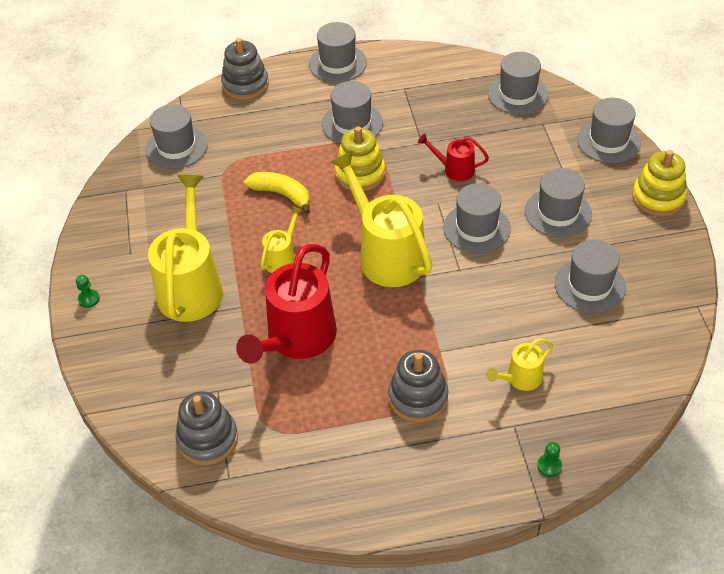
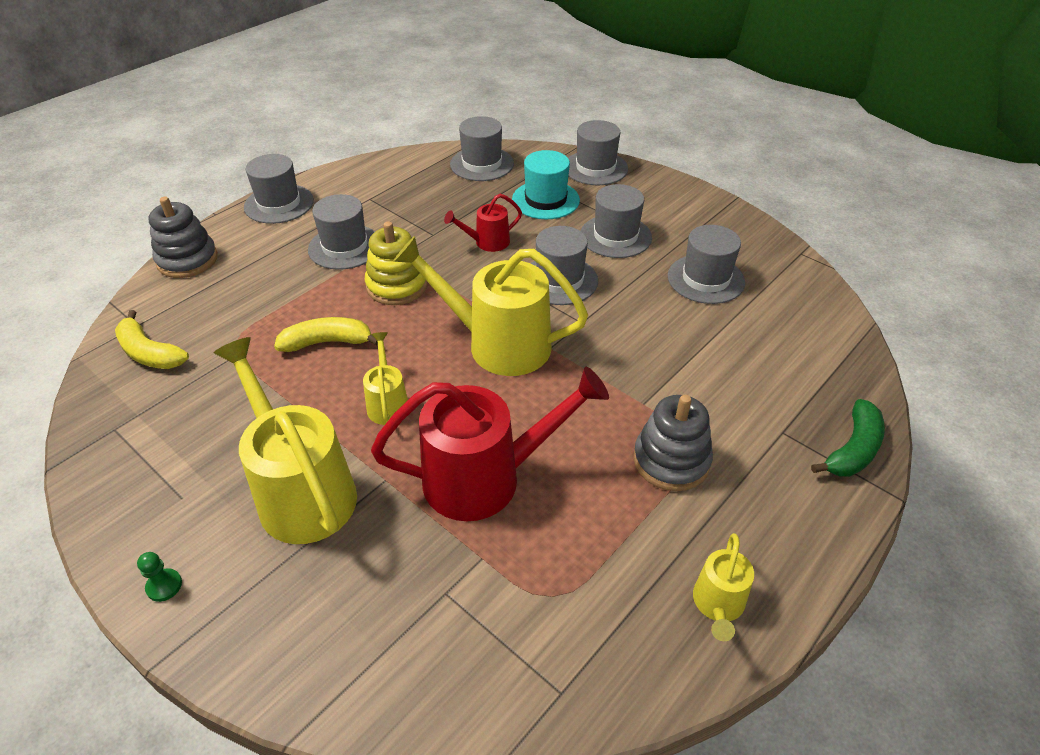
camera: 40 degrees left, 5 degrees down
grey hat [146,104,208,169] -> yellow banana [115,310,189,369]
grey stacking toy [175,391,238,465] -> none
red watering can [236,244,337,364] -> red watering can turned 90 degrees counterclockwise [371,367,609,521]
yellow watering can [486,338,553,391] -> yellow watering can moved to [693,533,754,641]
green pawn [537,442,562,477] -> green banana [811,399,885,476]
yellow stacking toy [632,150,687,217] -> none
none -> turquoise hat [512,150,580,219]

